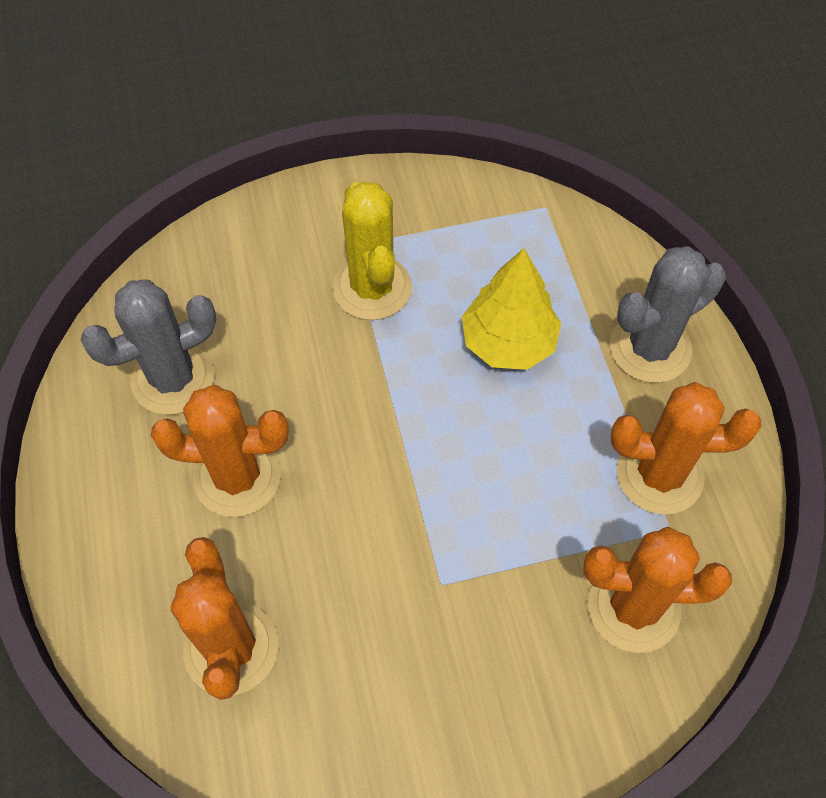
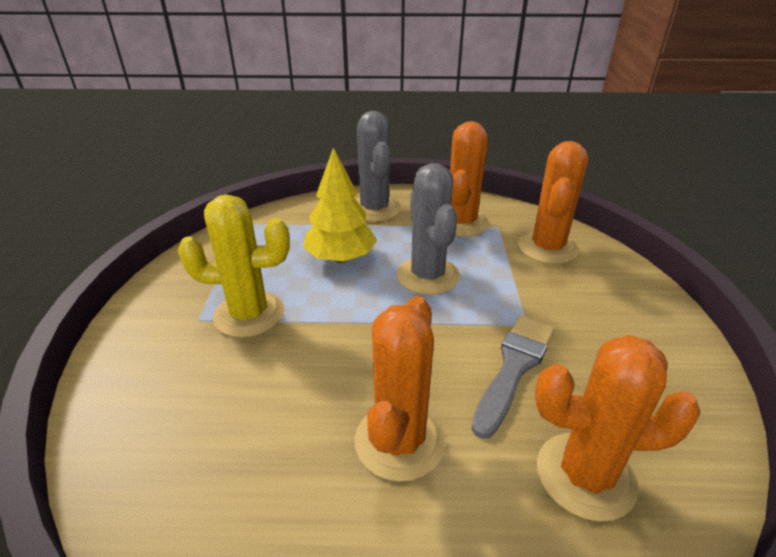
camera: 75 degrees left, 25 degrees down
grey cactus [81,279,216,415] -> grey cactus moved to [396,163,460,295]
none -> grey brush [471,315,555,439]

